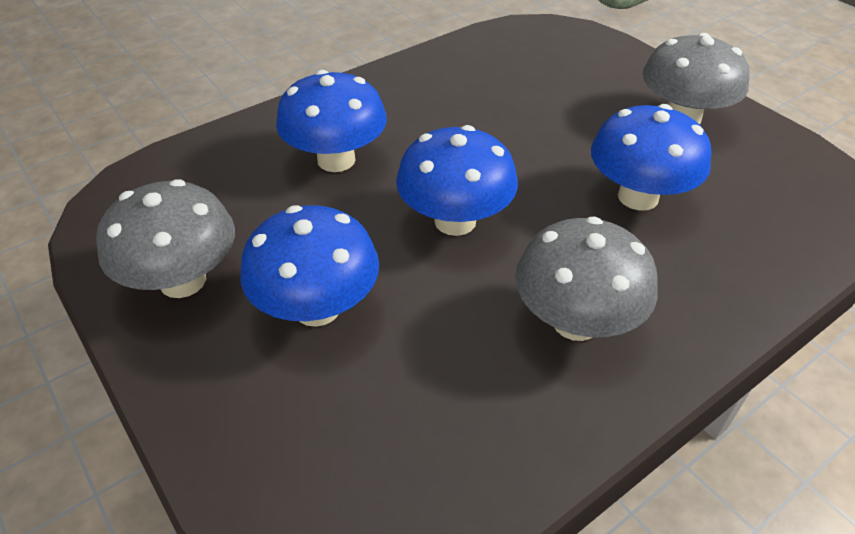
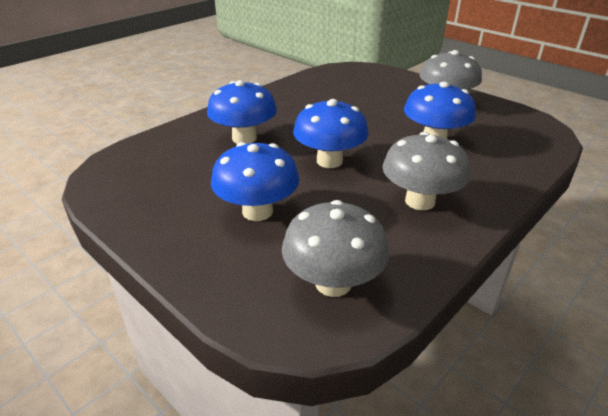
camera: 10 degrees left, 10 degrees down
grey mushroom [96,179,235,298] -> grey mushroom moved to [282,200,389,297]

